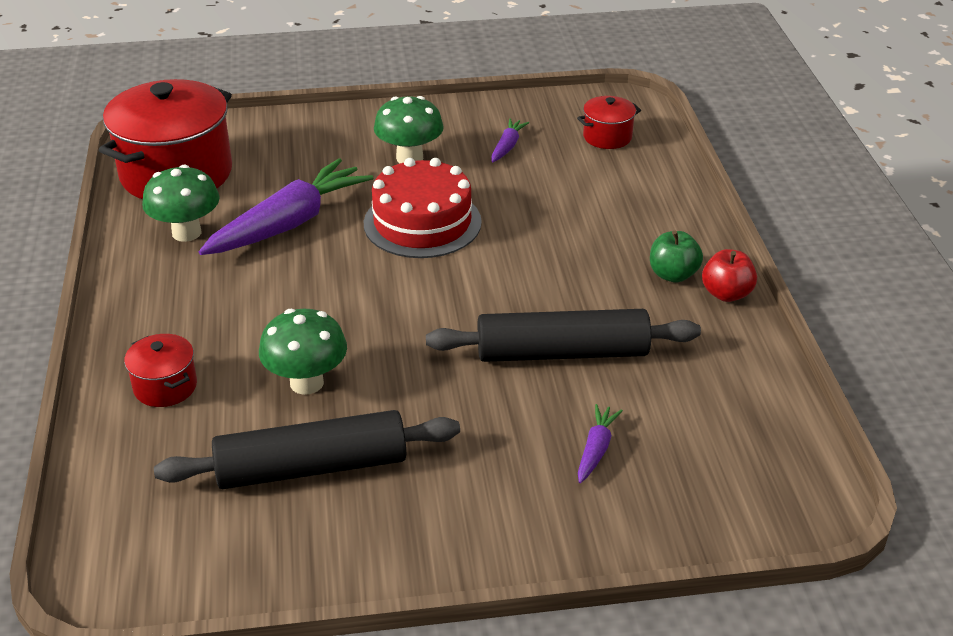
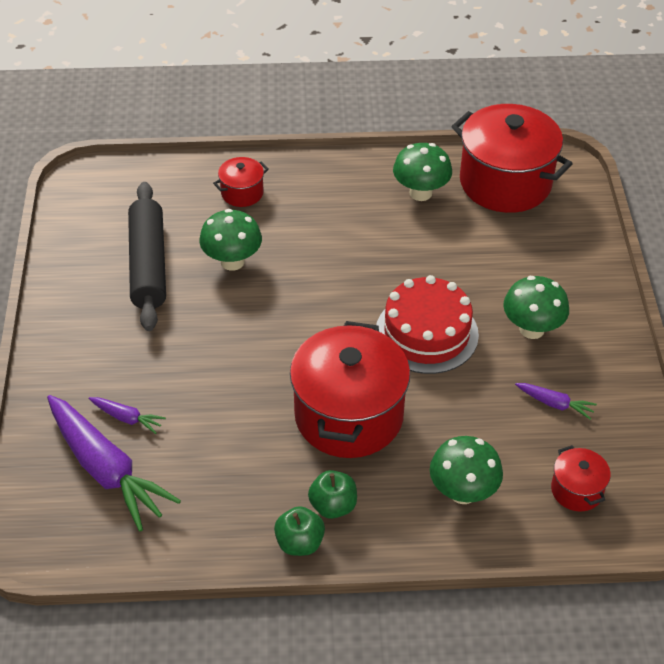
camera: 95 degrees right, 10 degrees up
purple carrot [199,158,373,255] -> purple carrot moved to [47,395,181,531]
black rolling pin [426,309,701,362] -> none
red apple [702,249,757,302] -> green apple [274,506,325,556]
none -> red pot [290,321,410,458]
none -> green mushroom [430,436,503,504]

